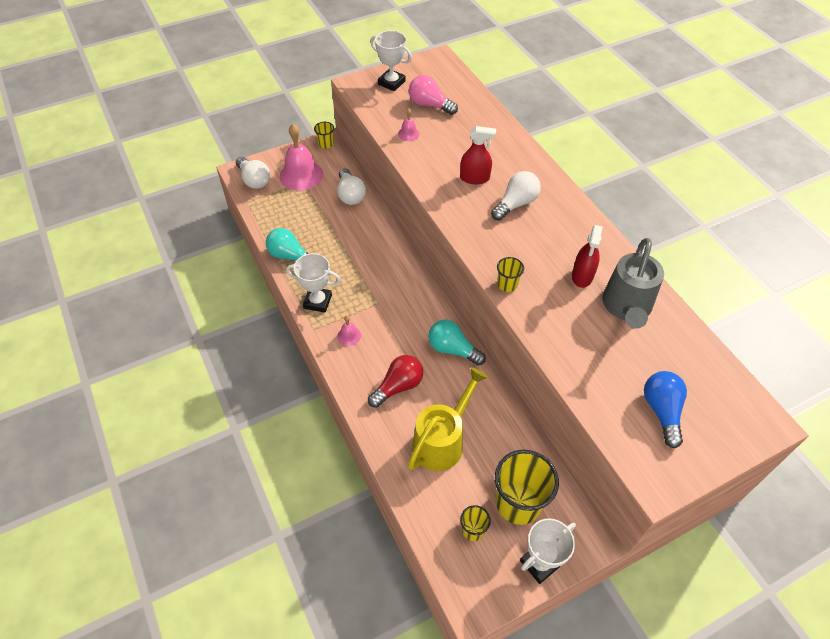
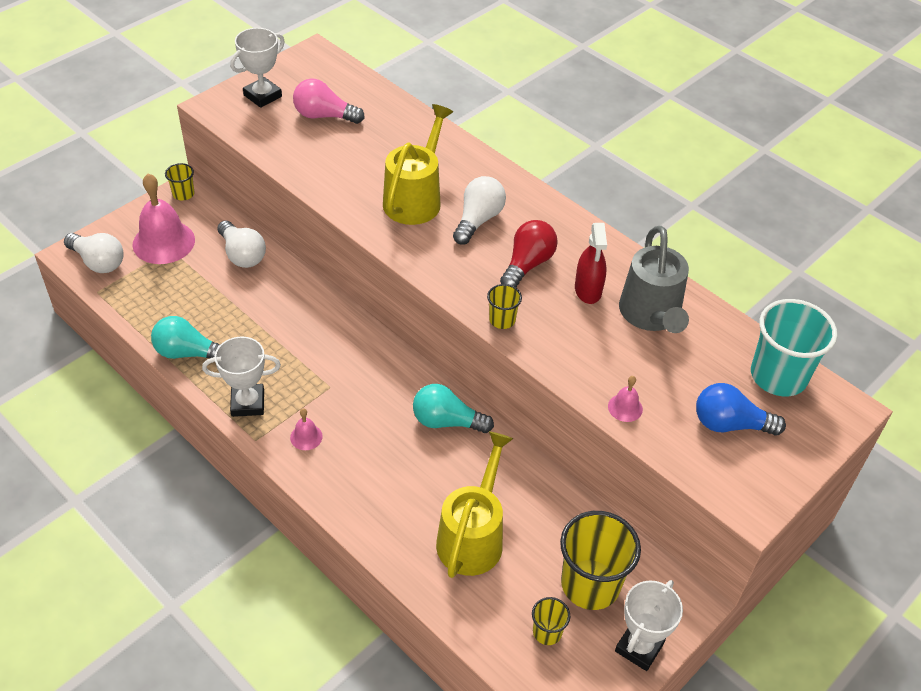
camera: 20 degrees left, 5 degrees down
red light bulb [368,355,423,408] -> red light bulb moved to [500,220,558,288]
white trophy [370,30,412,91] -> white trophy turned 60 degrees counterclockwise [230,28,285,108]
pink bell [398,108,419,141] -> pink bell moved to [608,376,643,422]
red spray bottle [460,126,496,184] -> yellow watering can [383,104,453,225]
blue light bulb [644,371,687,448] -> blue light bulb turned 60 degrees counterclockwise [696,383,786,435]
none -> turquoise cup [751,299,837,397]

